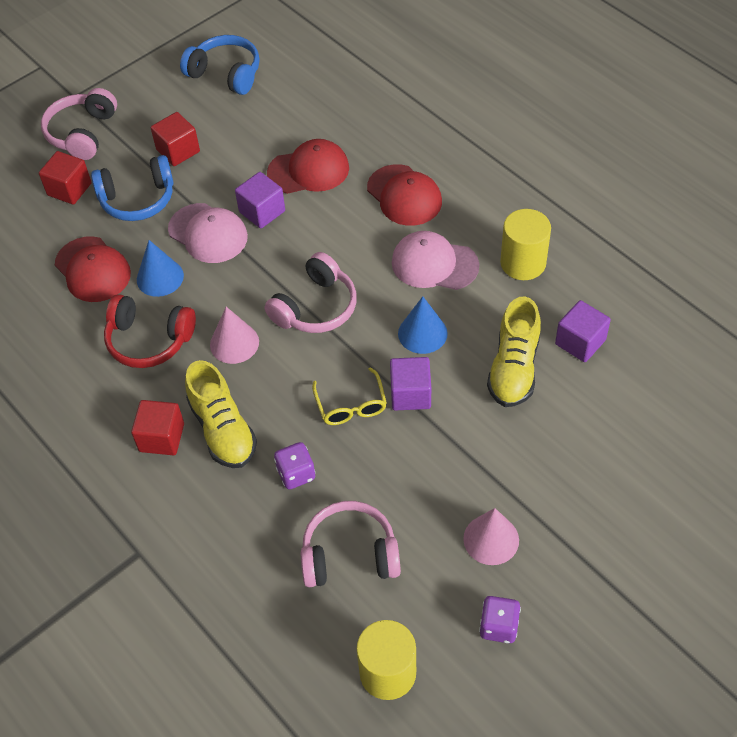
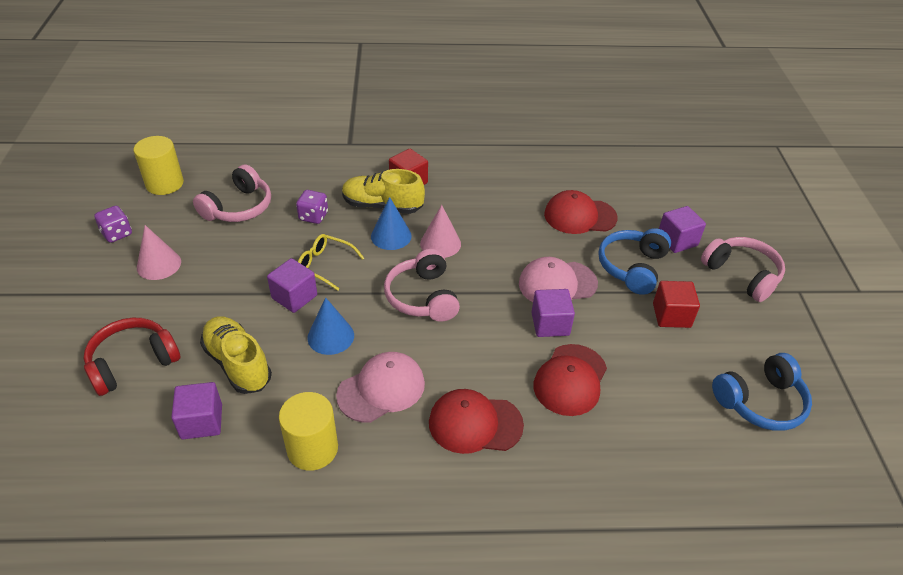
camera: 125 degrees right, 10 degrees down
red cube [39,151,92,205] -> purple cube [659,206,706,253]
red headphones [104,294,196,368] -> red headphones moved to [84,318,180,396]
blue cone [137,240,184,297] -> blue cone moved to [371,197,412,250]

